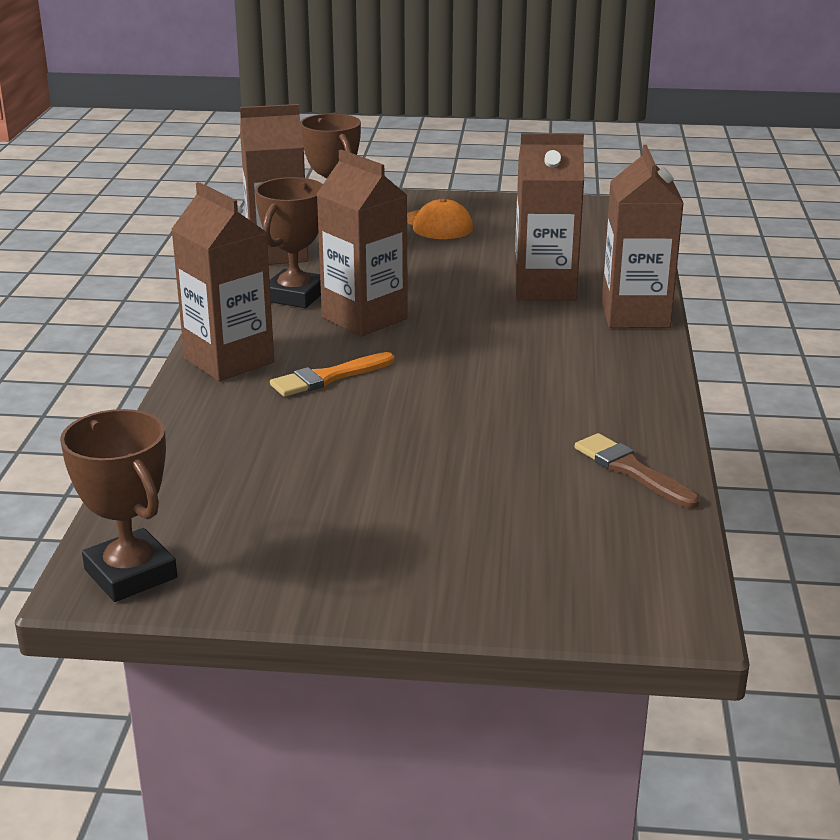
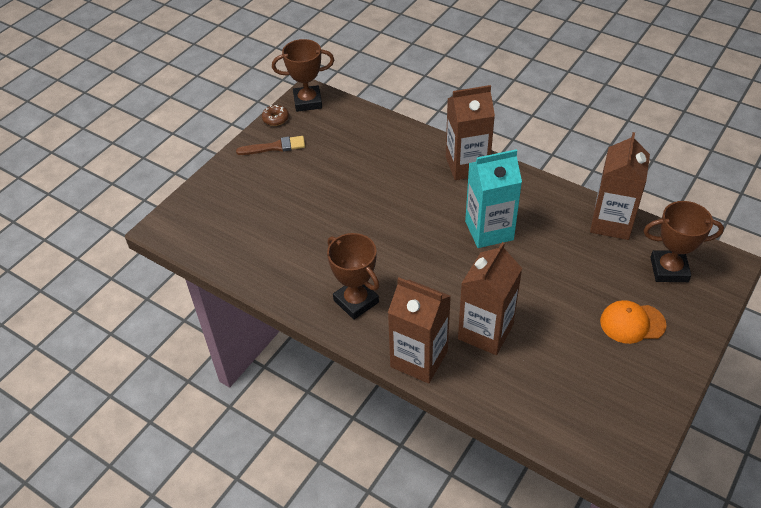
camera: 120 degrees right, 20 degrees up
brown trophy [255,177,323,308] -> brown trophy moved to [327,233,380,320]
orange brush [270,352,395,397] -> none
brown carton [317,149,408,336] -> turquoise carton [465,149,522,248]
brown brush [575,433,700,508] -> brown brush moved to [236,136,305,155]
none -> brown donut [262,105,289,126]

